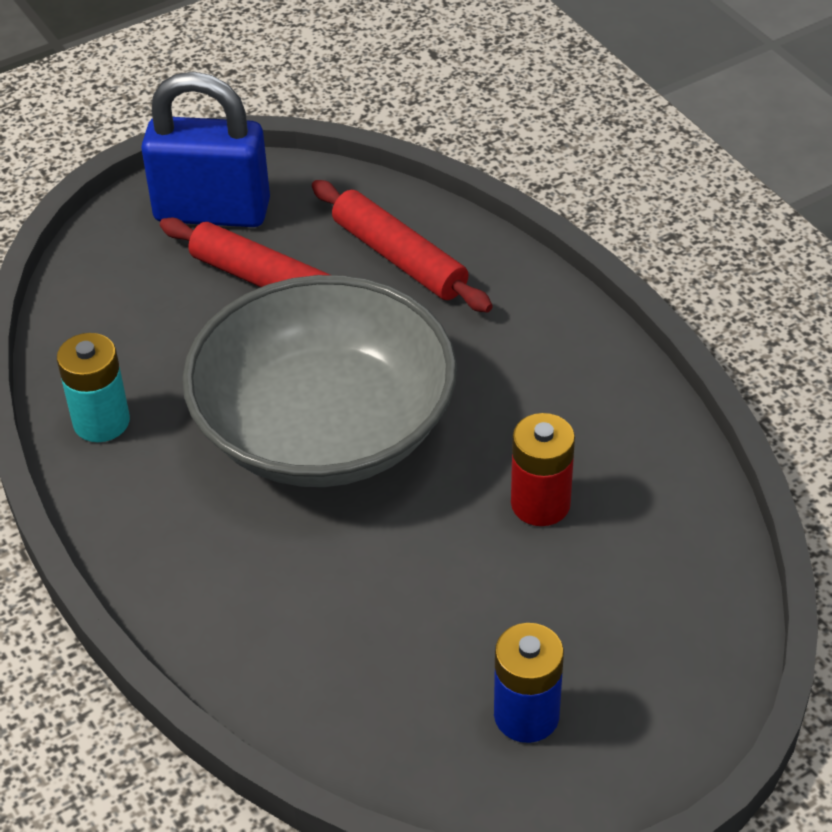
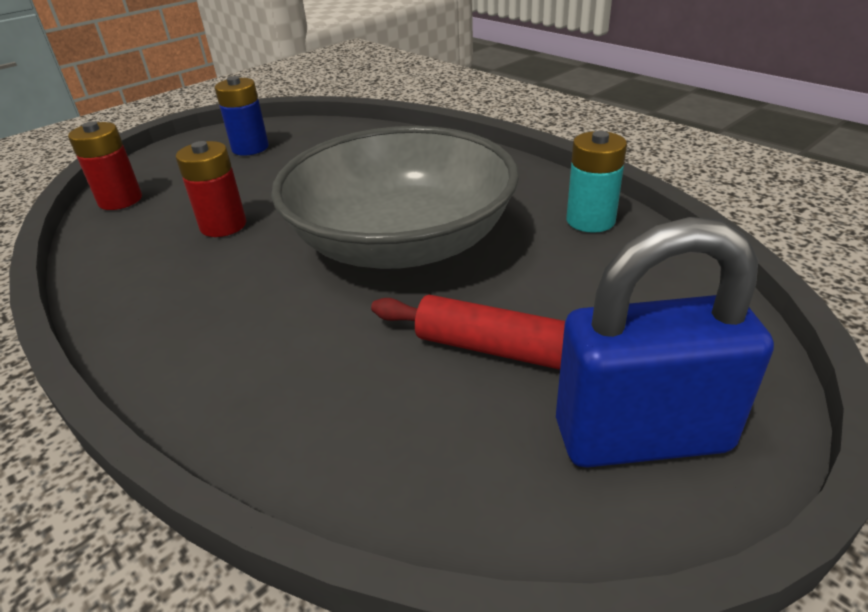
camera: 170 degrees right, 10 degrees down
red rolling pin [312,180,493,312] -> none
none -> red battery [68,121,142,210]

